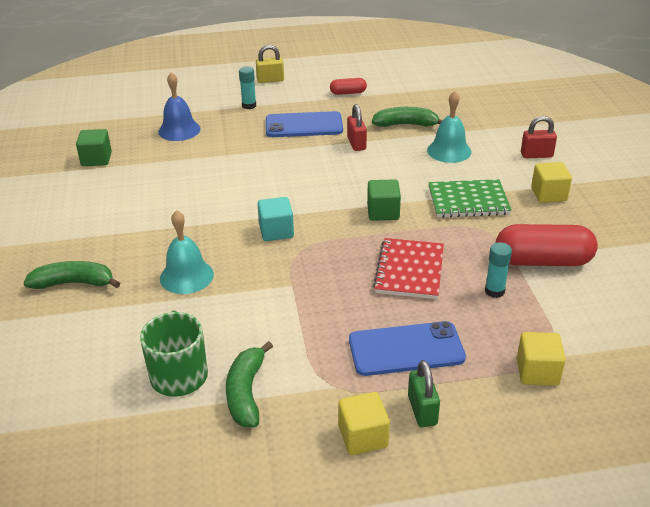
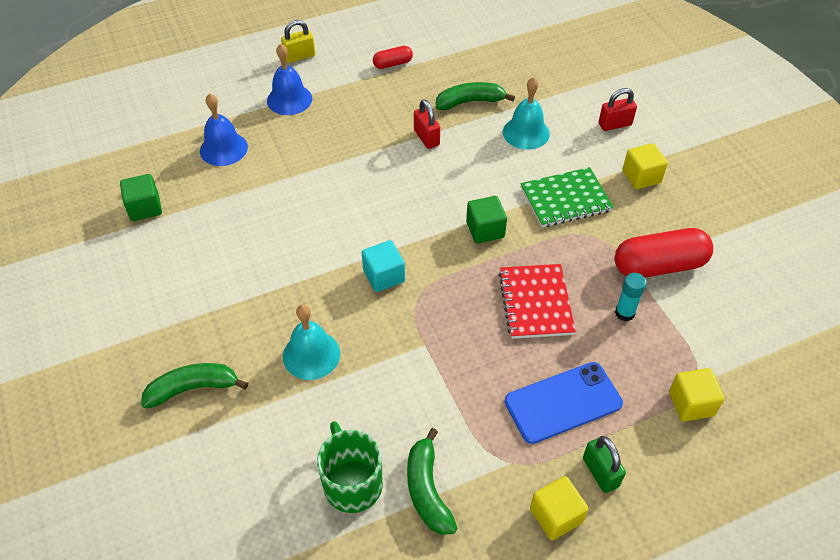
camera: 15 degrees left, 15 degrees up
turquoise glue stick [239,66,256,109] -> blue bell [267,44,312,115]
blue phone [266,111,343,137] -> none

